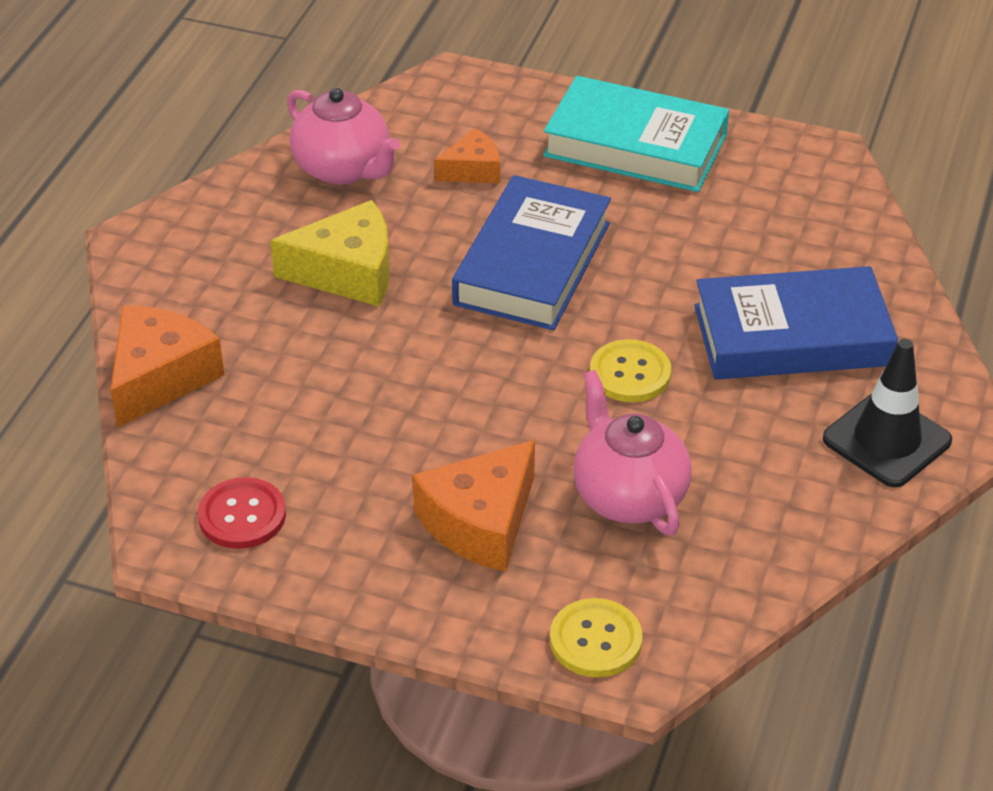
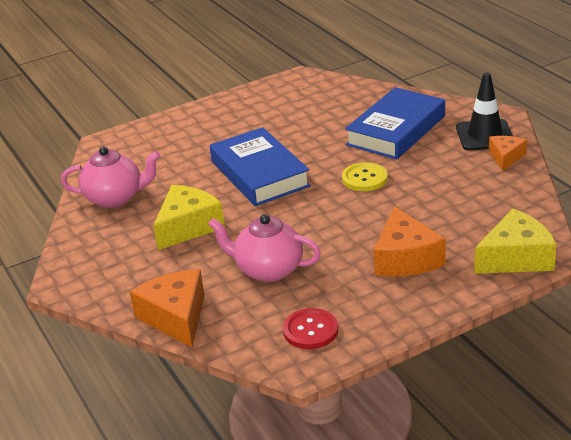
camera: 45 degrees left, 10 degrees down
orange cheese [434,128,500,183] -> orange cheese moved to [489,136,527,171]
turquoise book [543,76,729,192] -> none
yellow button [550,598,643,677] -> yellow cheese [474,209,557,274]
pink teapot [573,370,692,535] -> pink teapot moved to [208,214,321,282]

